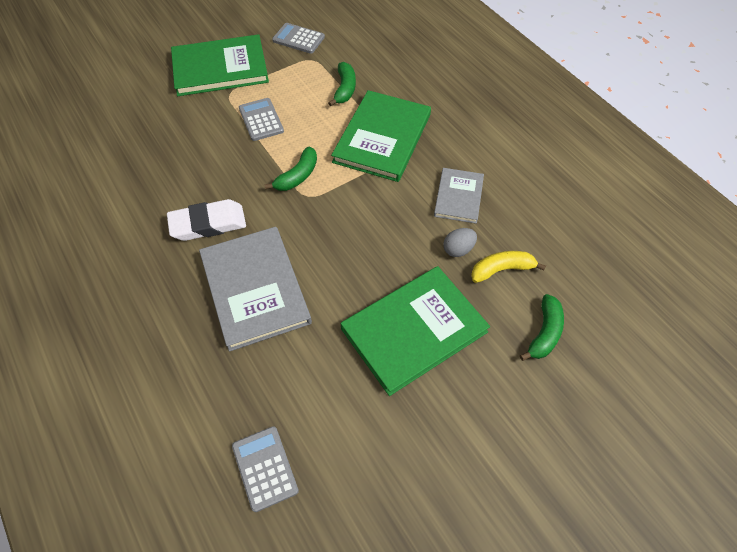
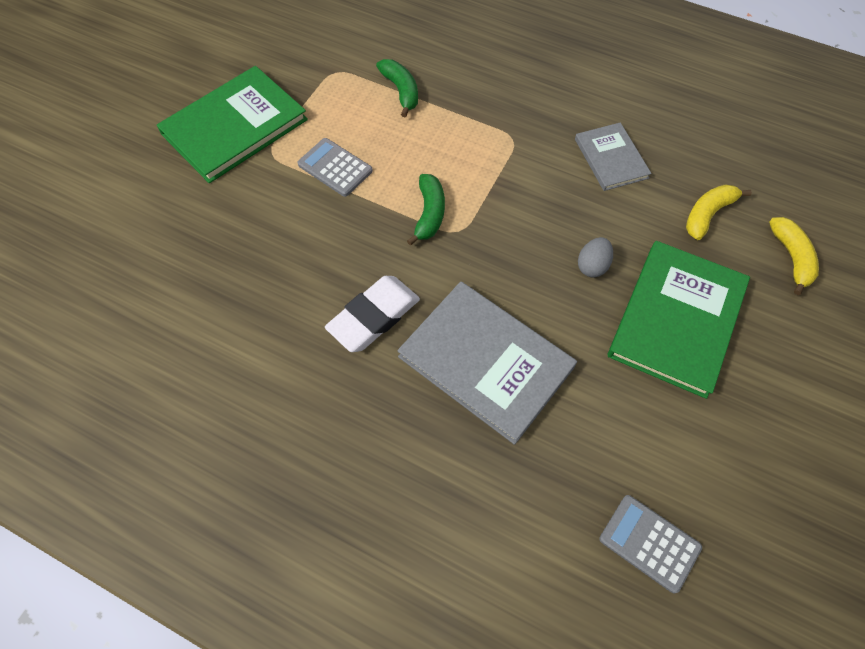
camera: 30 degrees left, 5 degrees up
grey calculator [272,23,325,54] -> none
green book [331,90,431,182] -> none
grey egg [443,228,477,257] -> grey egg moved to [578,237,613,278]
green banana [520,294,564,361] -> yellow banana [769,217,819,295]

